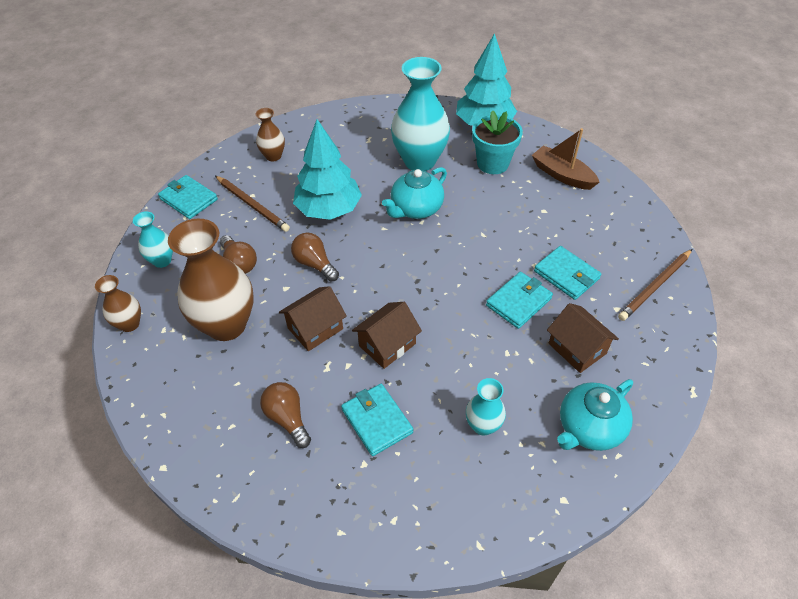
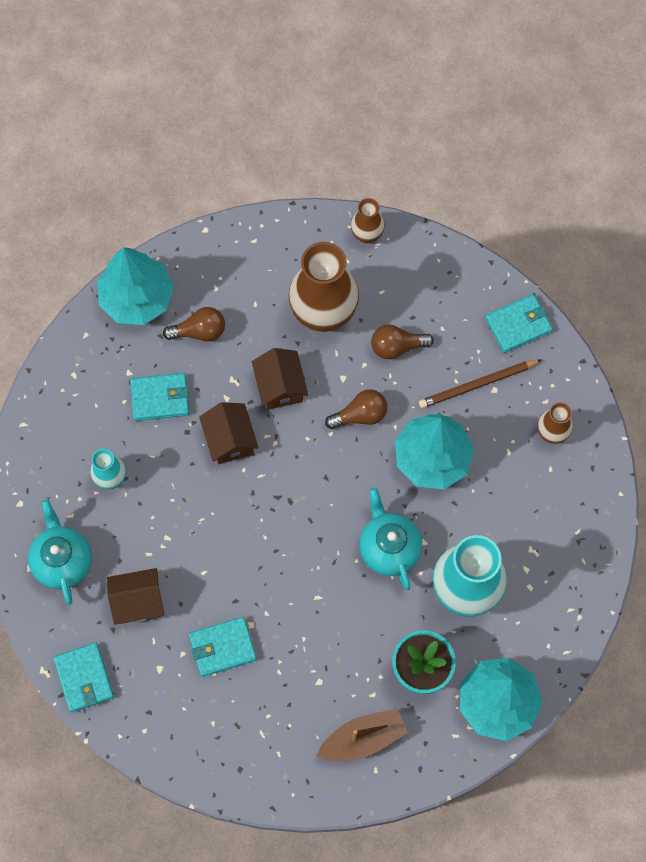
camera: 115 degrees right, 20 degrees up
turquoise vase [133,211,173,268] -> none
turquoise wallet [486,272,553,329] -> turquoise wallet moved to [53,642,114,712]
brown pencil [618,249,692,321] -> none
none -> turquoise tree [97,247,174,325]

